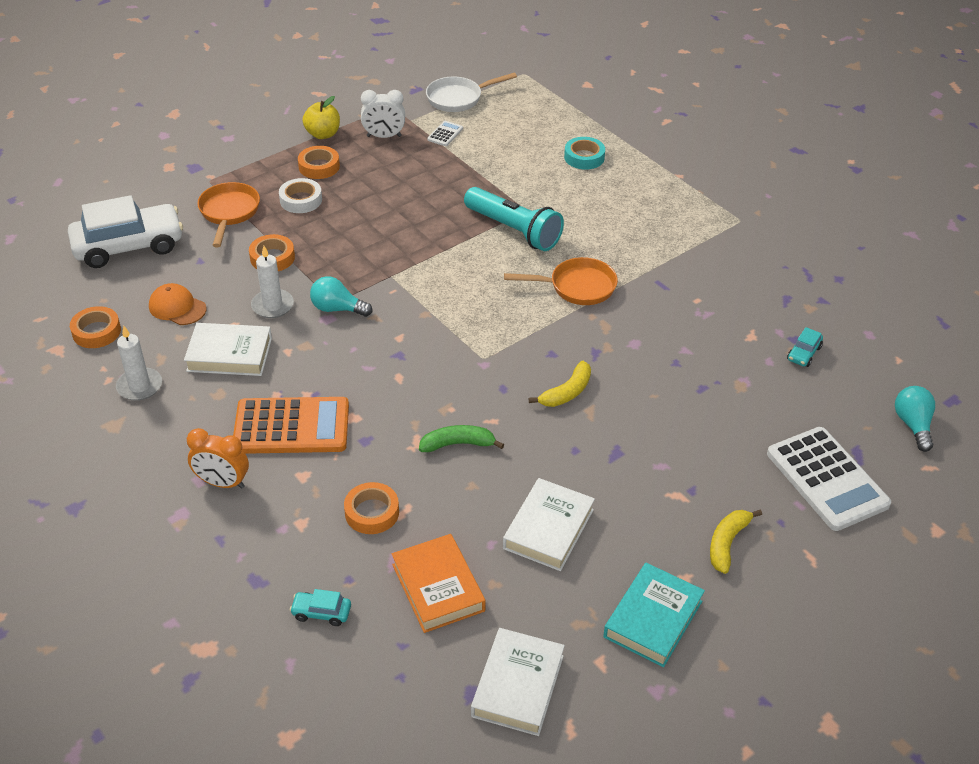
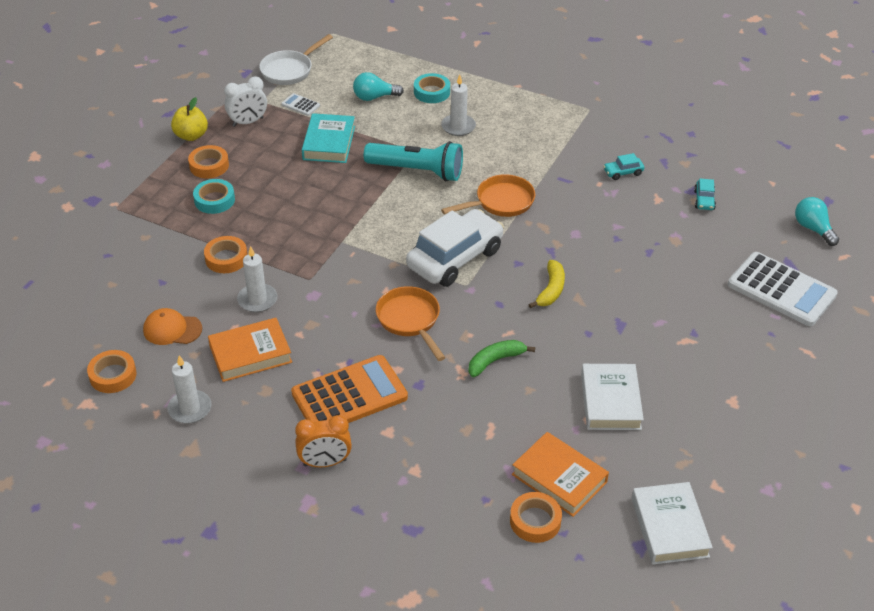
camera: 25 degrees left, 0 degrees up
white car [68,195,183,268] -> white car moved to [406,209,504,287]
white book [184,323,272,376] -> orange book [208,318,292,382]
orange pan [197,182,260,247] -> orange pan moved to [376,286,446,361]
white tape [279,178,322,213] -> turquoise tape [193,179,235,214]
turquoise car [290,589,351,626] -> turquoise car moved to [603,153,644,180]
turquoise light bulb [310,276,372,317] -> turquoise light bulb moved to [353,72,404,101]
orange tape [344,482,399,534] -> orange tape moved to [510,492,562,543]
white calculator [427,121,463,146] -> white calculator turned 60 degrees counterclockwise [281,93,320,116]
turquoise book [603,563,705,667] -> turquoise book moved to [302,113,355,163]
yellow banana [710,510,762,574] -> none
none -> white candle [441,75,476,136]

